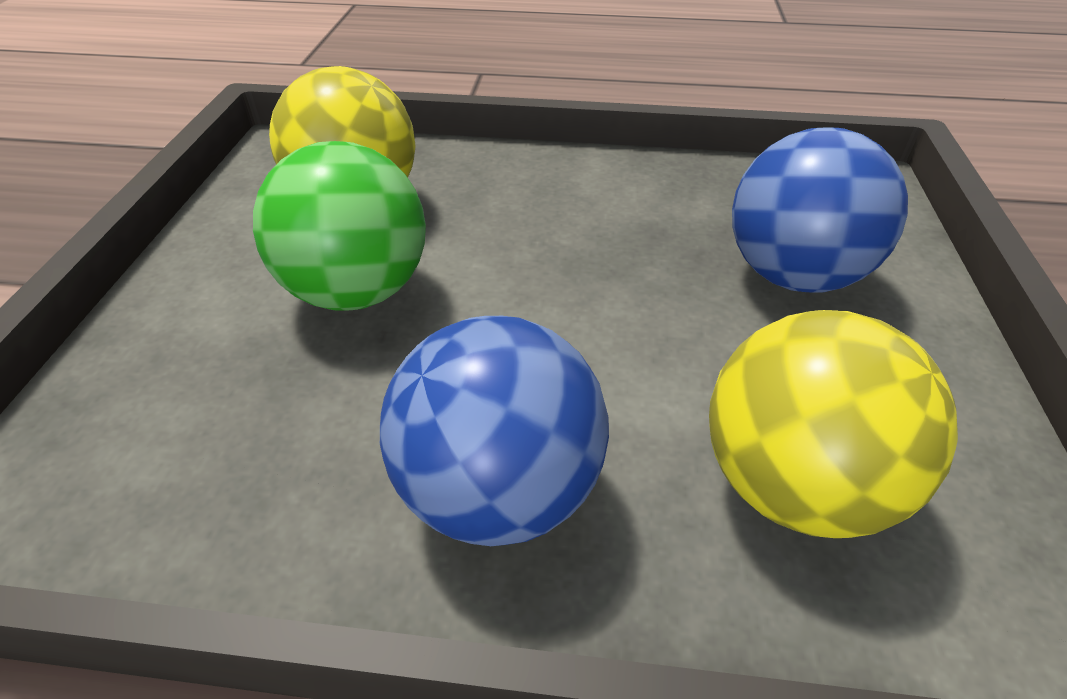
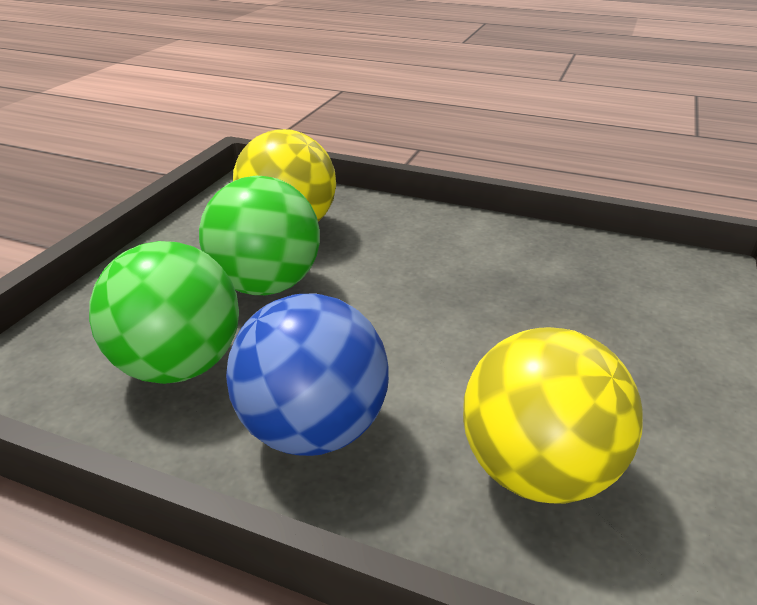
camera: 15 degrees right, 10 degrees down
blue ball [732,128,908,293] -> none
none -> green ball [89,241,239,384]

